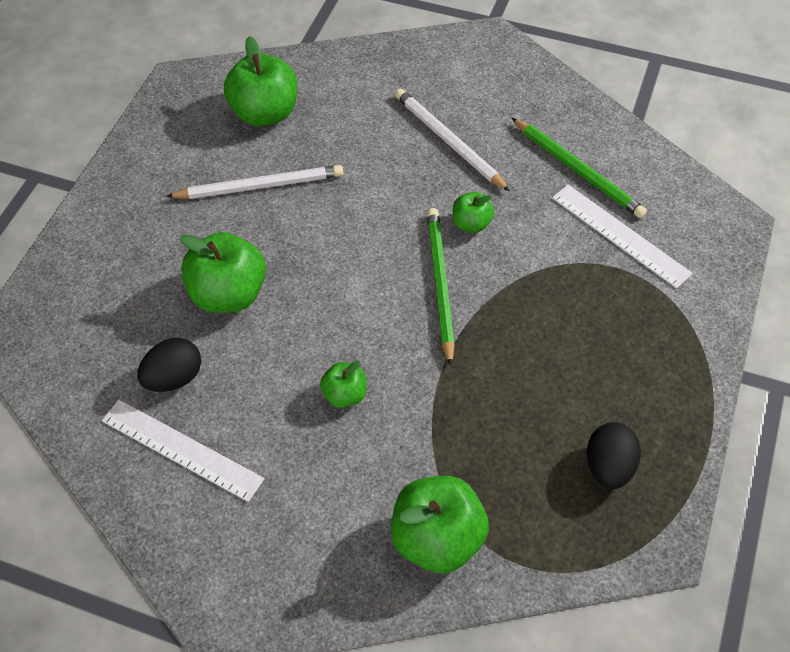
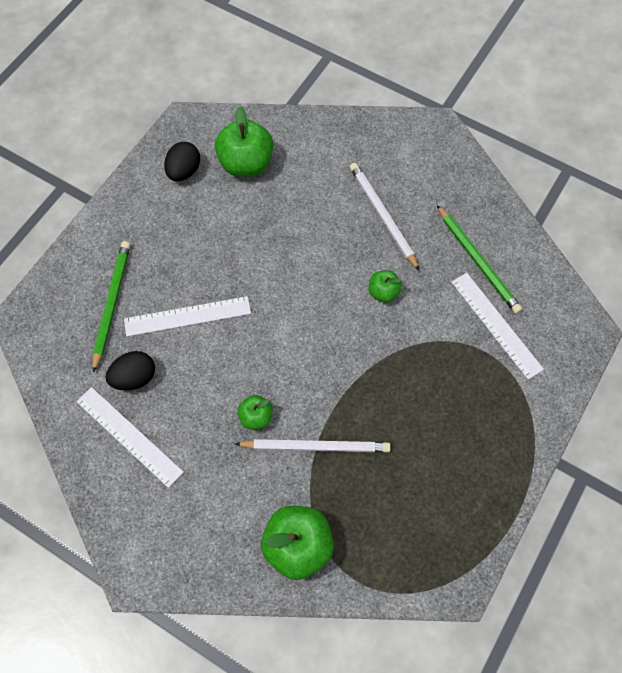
camera: 10 degrees right, 10 degrees up
white pencil [166,165,343,199] -> white pencil moved to [235,439,391,452]
green apple [180,232,266,313] -> white ruler [124,296,251,337]
green pencil [427,208,455,366] -> green pencil moved to [92,241,130,373]
black egg [587,422,641,489] -> black egg moved to [164,142,200,181]

